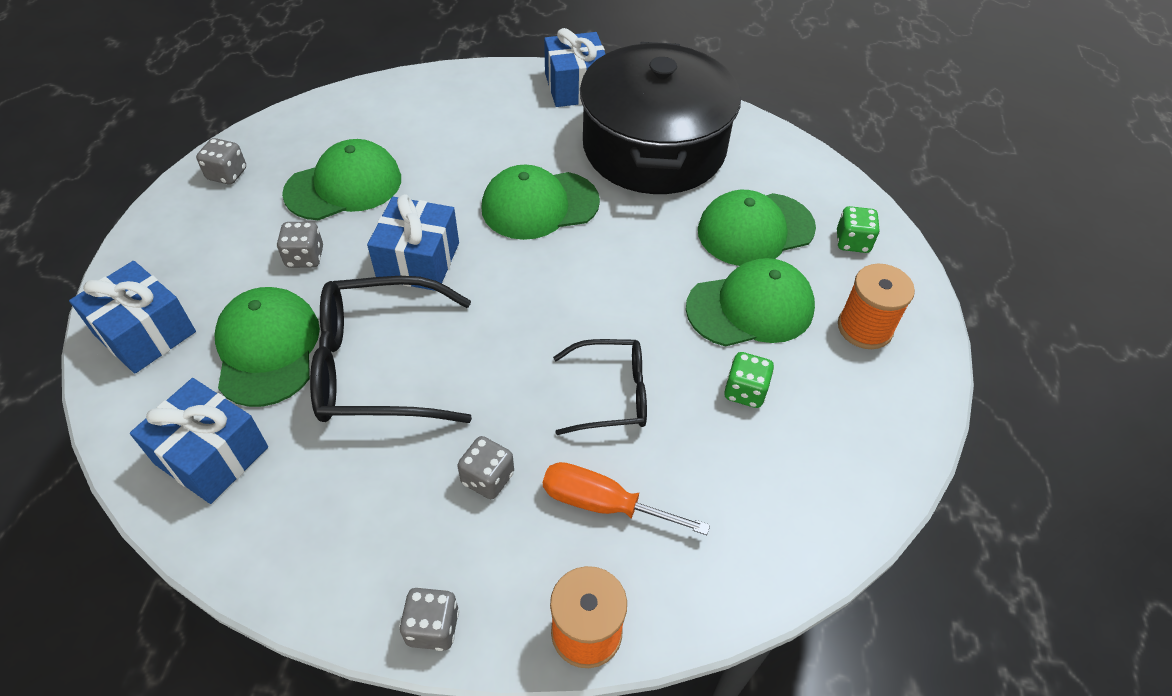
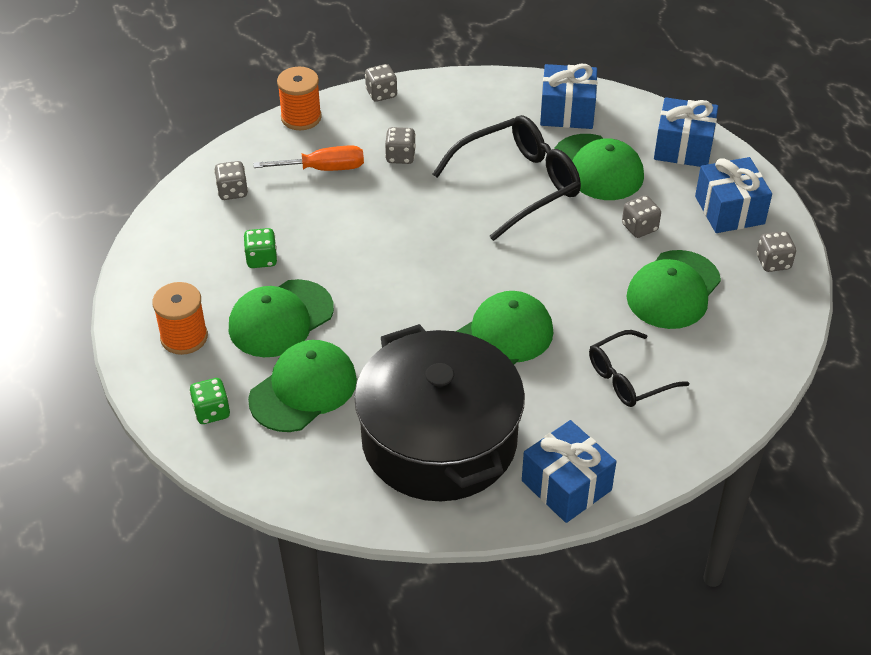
camera: 155 degrees right, 5 degrees down
blue gift [367,194,459,291] -> blue gift moved to [695,157,772,233]
black glasses [553,339,647,435] -> black glasses moved to [589,330,689,407]
none -> grey dice [214,161,248,200]

